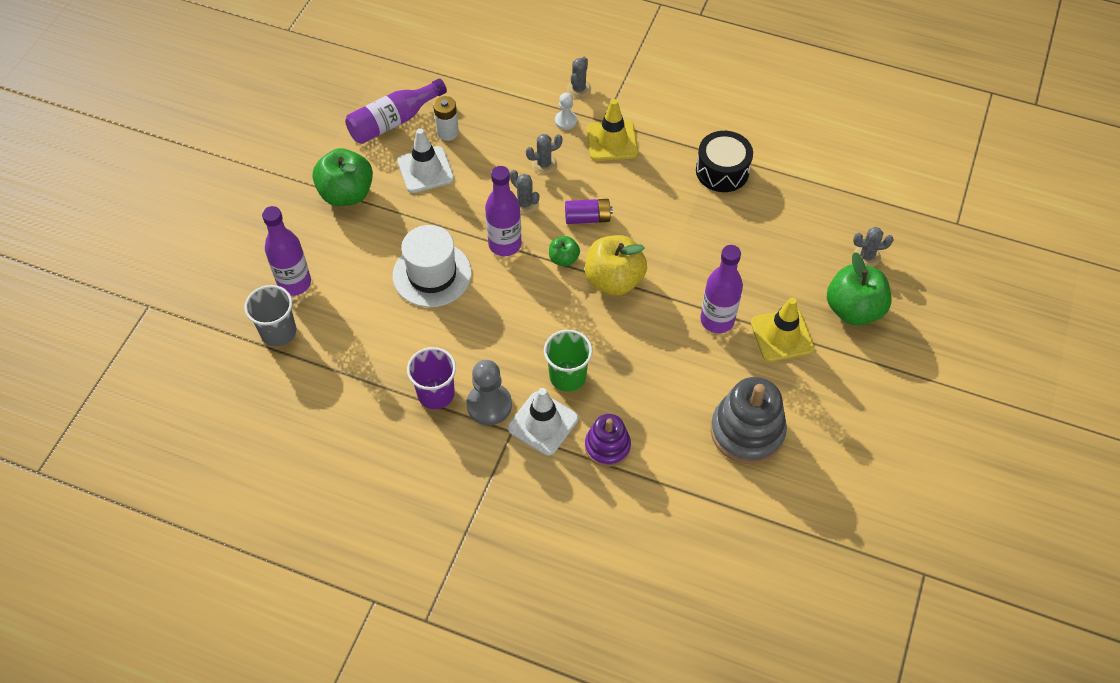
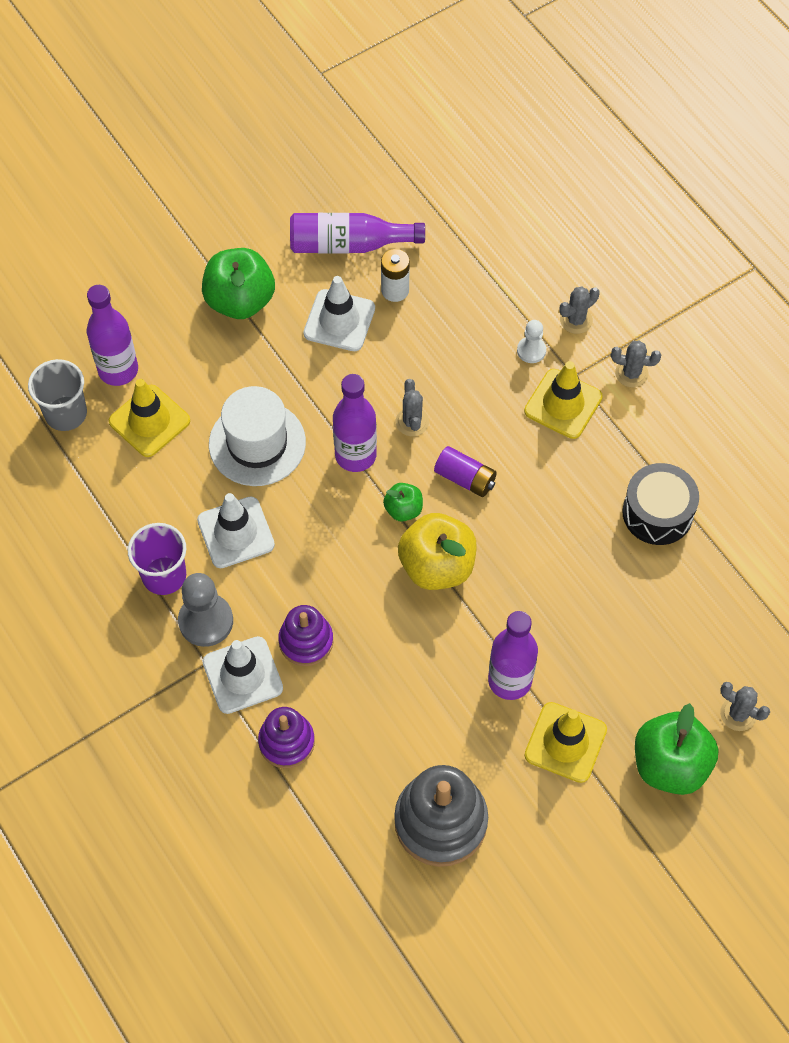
camera: 35 degrees right, 5 degrees up
grey cactus [526,134,562,174] -> grey cactus moved to [611,341,661,387]
green cup [544,330,592,392] -> purple stacking toy [278,605,333,666]
none -> yellow traffic cone [109,379,190,457]
none -> white traffic cone [197,493,275,568]

